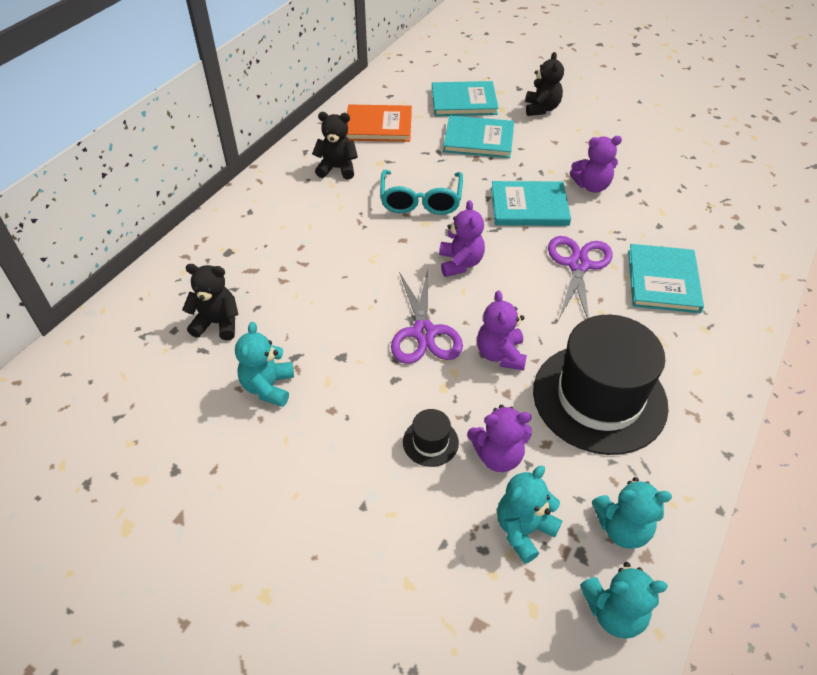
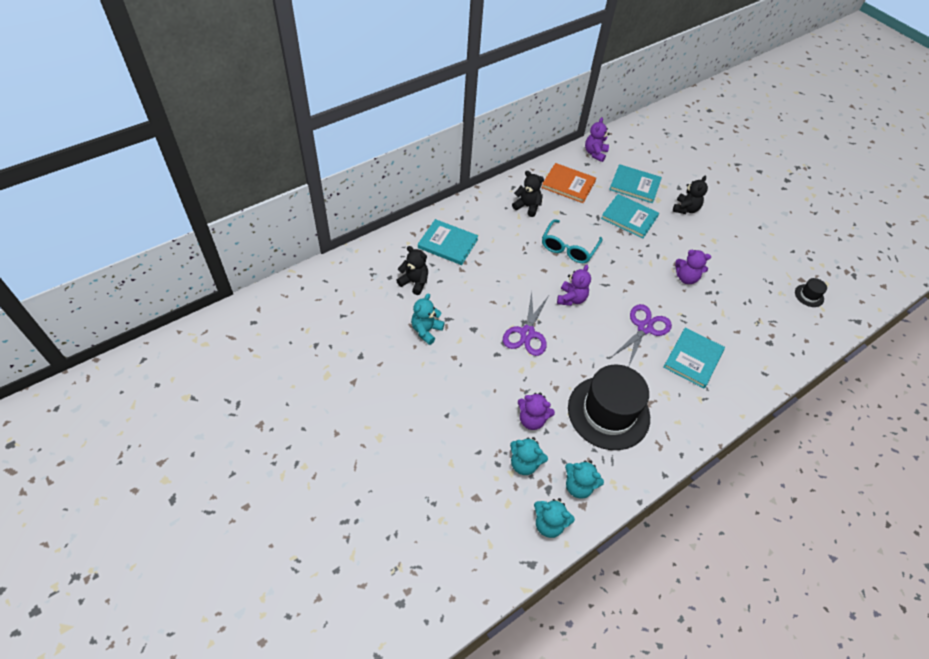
camera: 20 degrees right, 5 degrees up
black hat [403,409,459,467] -> black hat moved to [795,278,827,307]
purple teddy bear [477,290,527,371] -> purple teddy bear moved to [585,117,609,162]
turquoise book [491,181,571,226] -> turquoise book moved to [418,219,478,265]
turquoise teddy bear [497,466,562,564] -> turquoise teddy bear turned 135 degrees counterclockwise [510,437,548,475]

